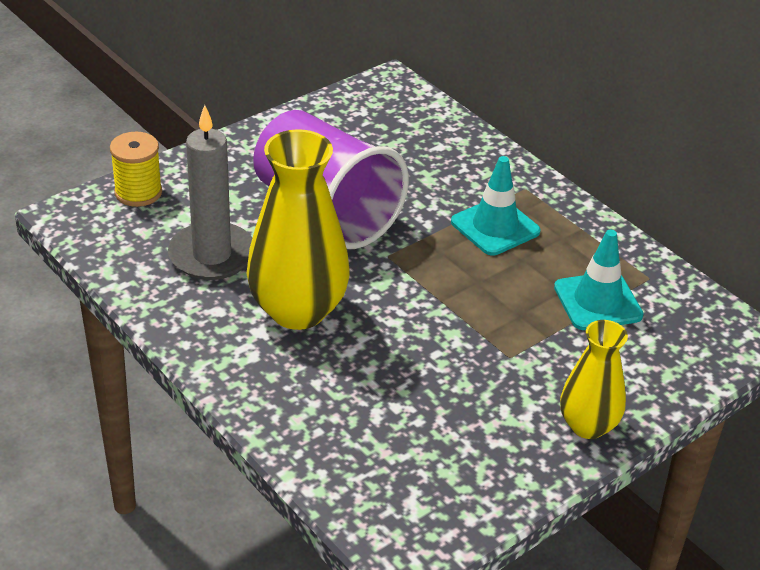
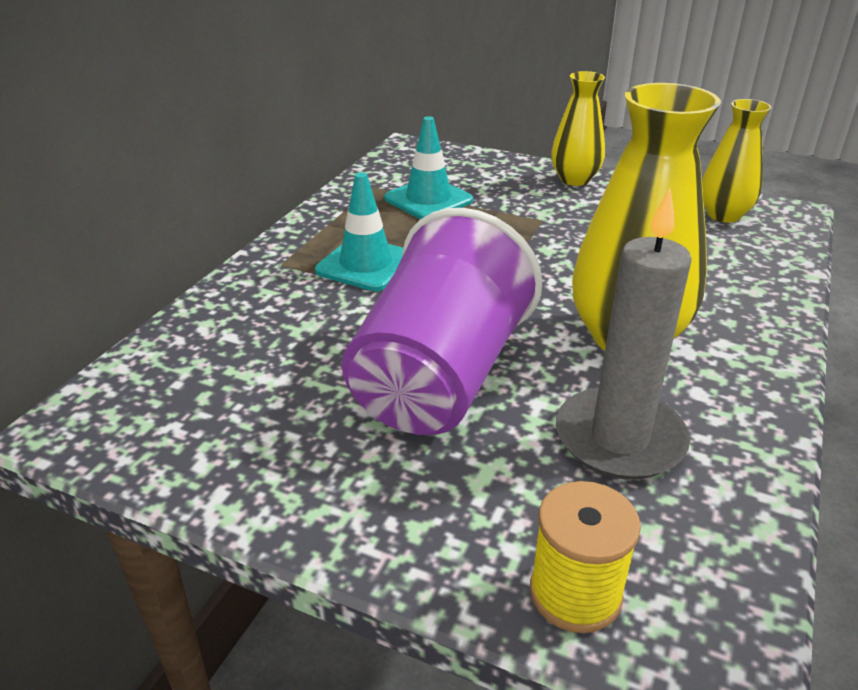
camera: 115 degrees left, 5 degrees down
none -> yellow vase [702,99,772,223]

